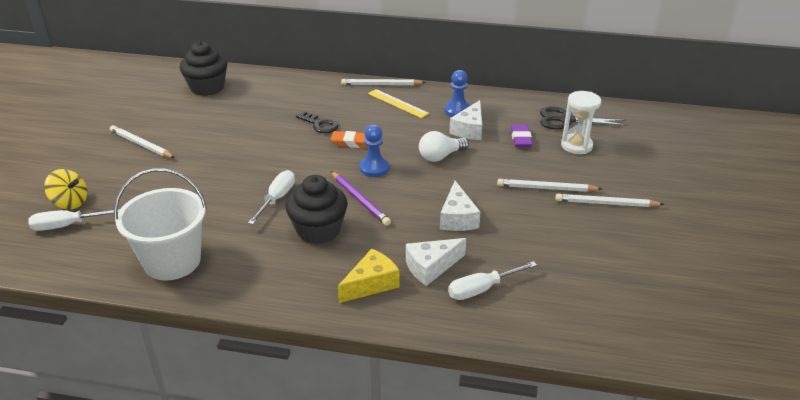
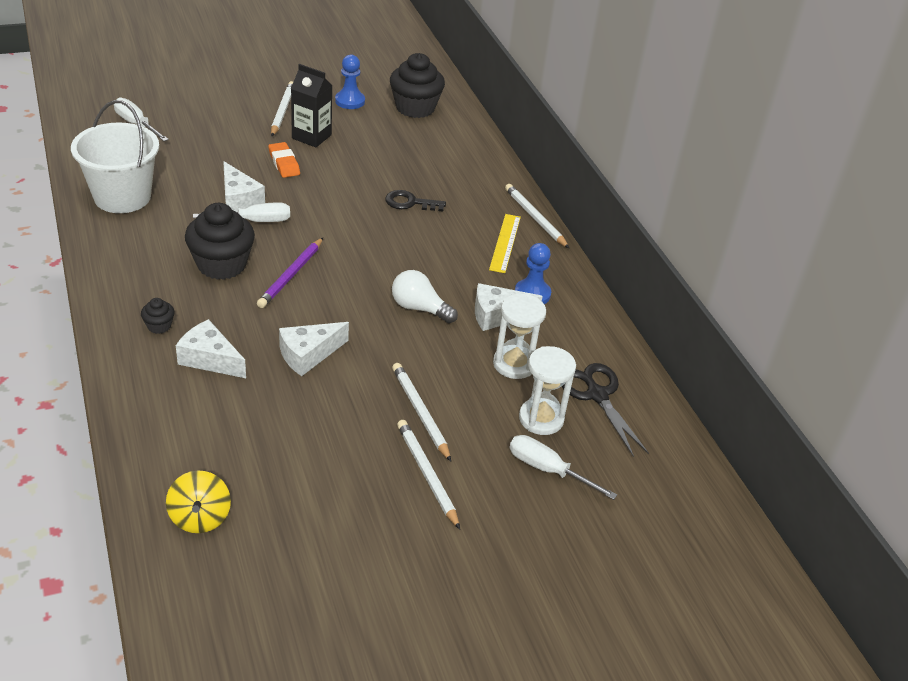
camera: 55 degrees right, 5 degrees up
yellow spinning top [44,169,87,209] -> yellow spinning top moved to [166,470,231,533]
black key [296,111,339,133] -> black key turned 90 degrees clockwise [385,190,446,211]
orange eraser [331,131,368,148] -> orange eraser moved to [268,142,300,178]
yellow cheese [338,248,399,303] -> black cupcake [141,298,175,334]
blue pawn [359,124,389,177] -> blue pawn moved to [335,55,365,109]
white screwdriver [448,261,537,300] -> white screwdriver moved to [510,435,617,500]
purple eraser [511,125,533,147] -> white hourglass [493,294,546,379]
none -> white cheese [223,161,265,212]
none -> black carton [291,64,333,147]

